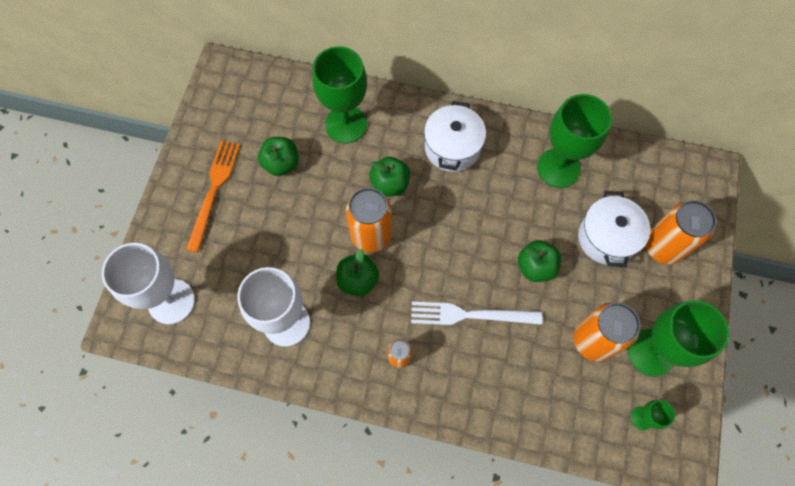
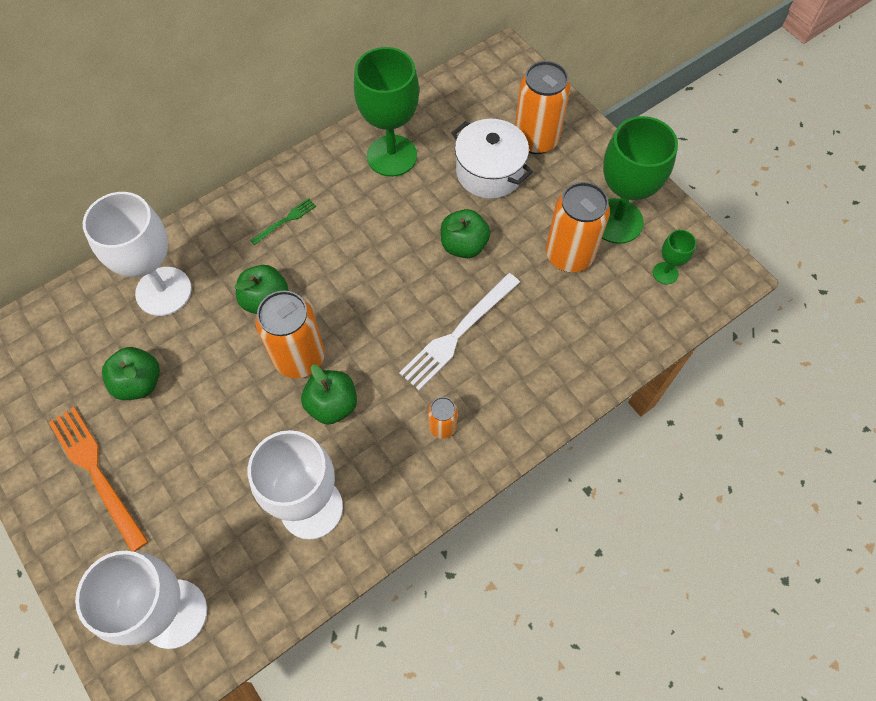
camera: 50 degrees left, 5 degrees down
green goblet [312,46,367,143] -> white goblet [83,192,192,316]
white pot [424,101,486,172] -> green fork [250,198,316,245]

